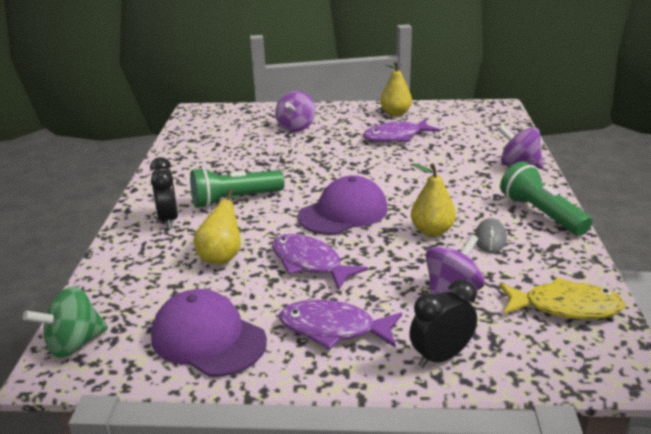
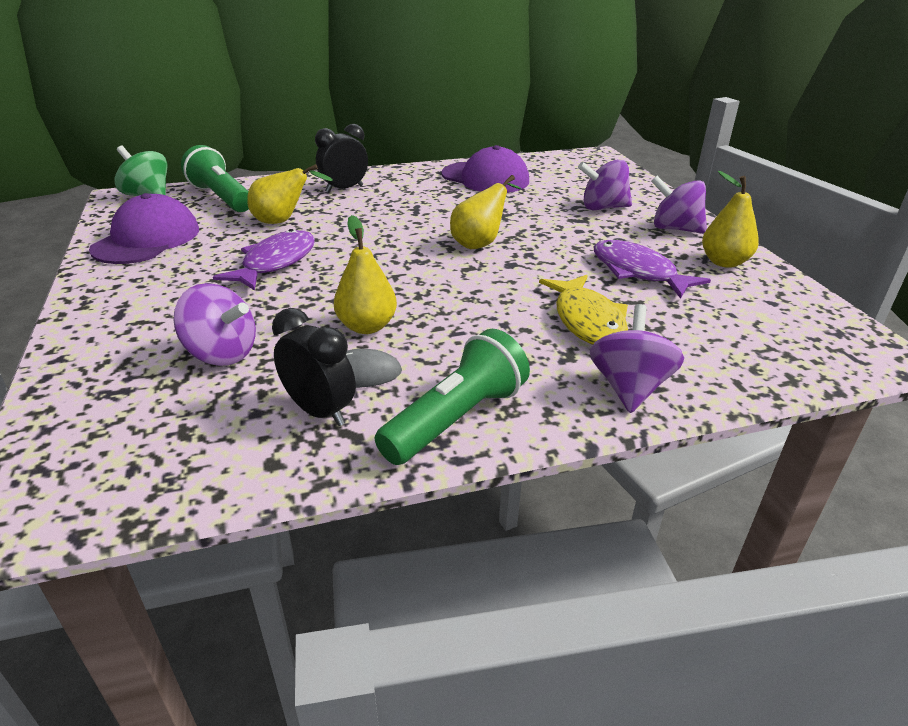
camera: 70 degrees right, 5 degrees up
green flashlight [190,167,284,208] -> green flashlight moved to [181,145,249,212]
purple fish [279,300,402,350] -> none
purple cap [298,175,388,235] -> purple cap moved to [441,145,529,193]
black clock [409,280,477,367] -> black clock moved to [272,308,356,426]
yellow fish [499,277,625,319] -> yellow fish moved to [539,275,628,345]
none -> yellow pear [450,175,522,249]
none -> purple spinning top [651,176,707,234]

